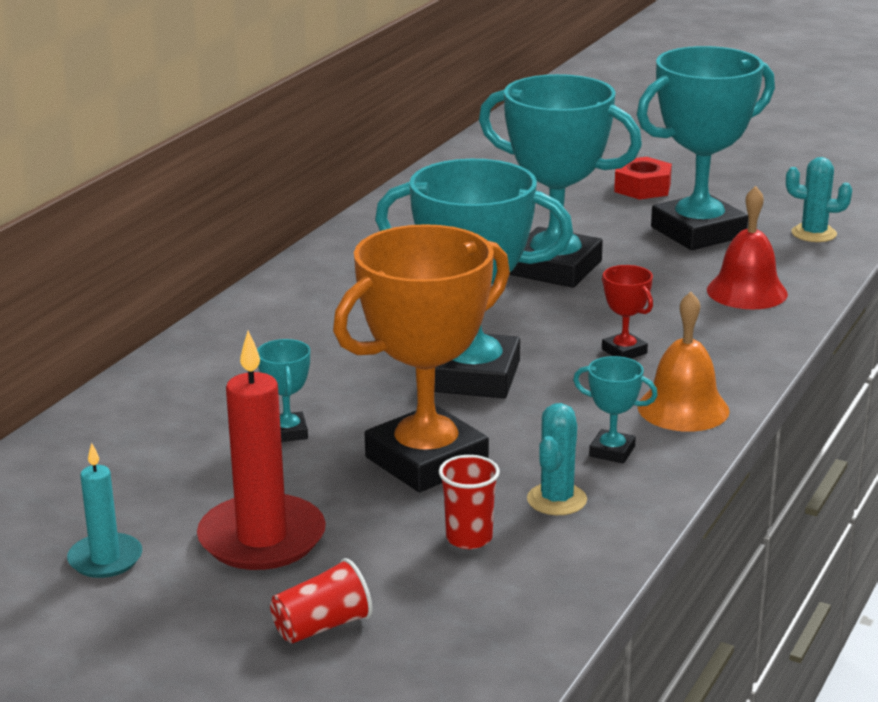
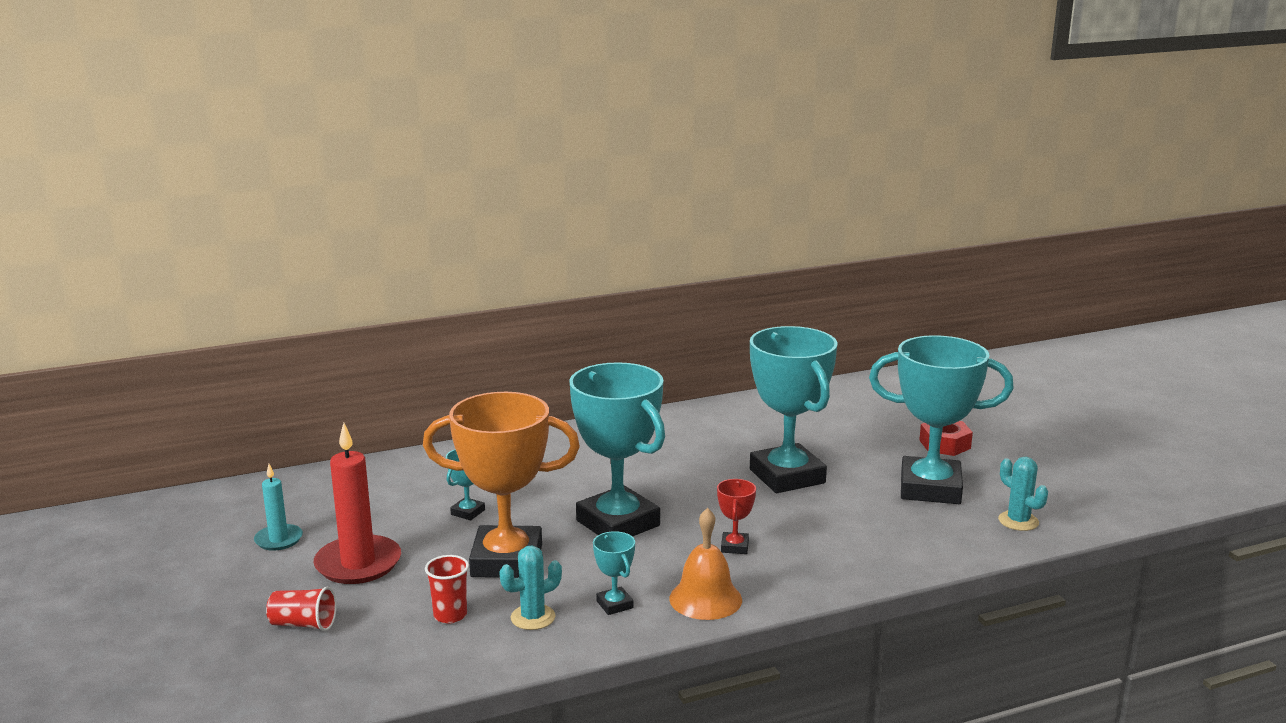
camera: 40 degrees right, 5 degrees down
red bell [707,186,788,309] -> none

